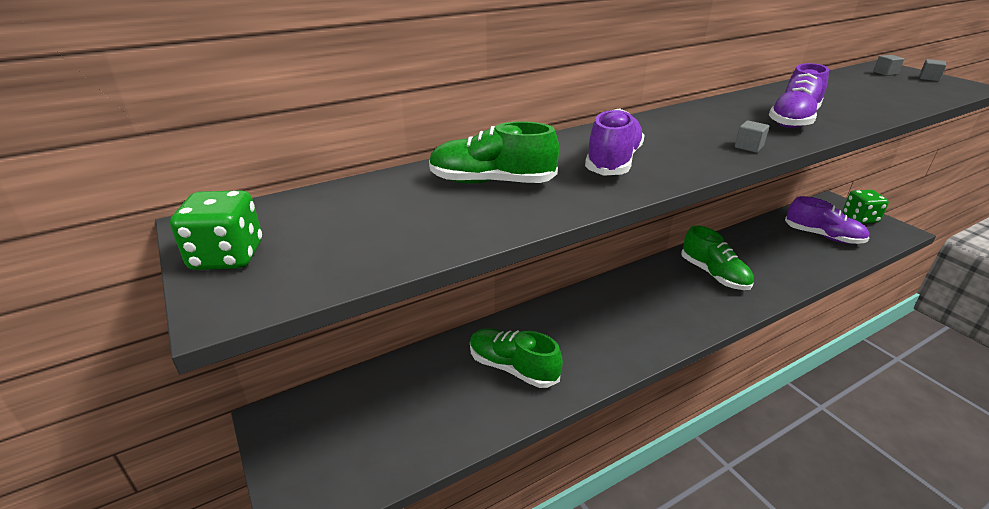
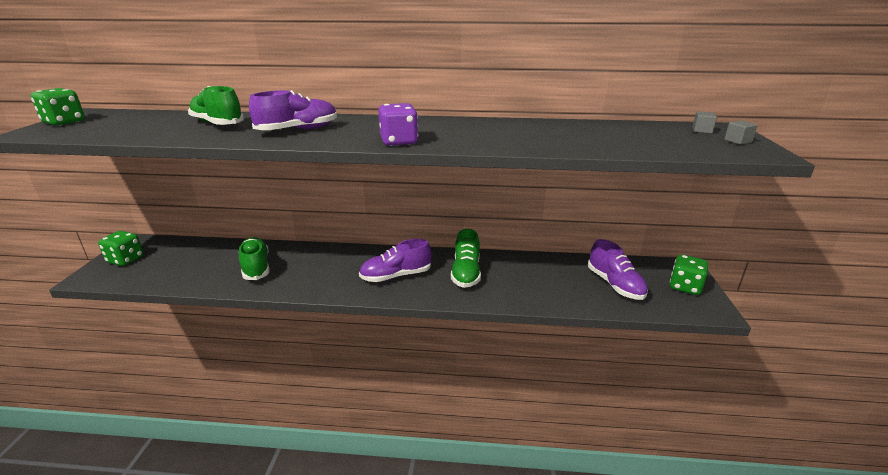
camera: 35 degrees right, 5 degrees down
grey cube [735,120,769,153] -> purple dice [378,103,418,146]
purple shoe [769,63,829,128] -> purple shoe moved to [359,239,431,282]
none -> green dice [98,231,144,266]

